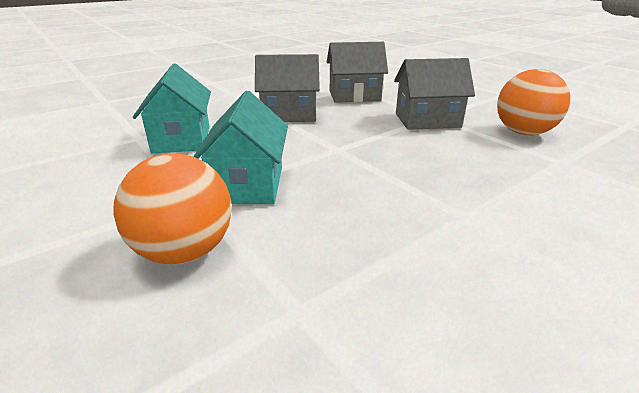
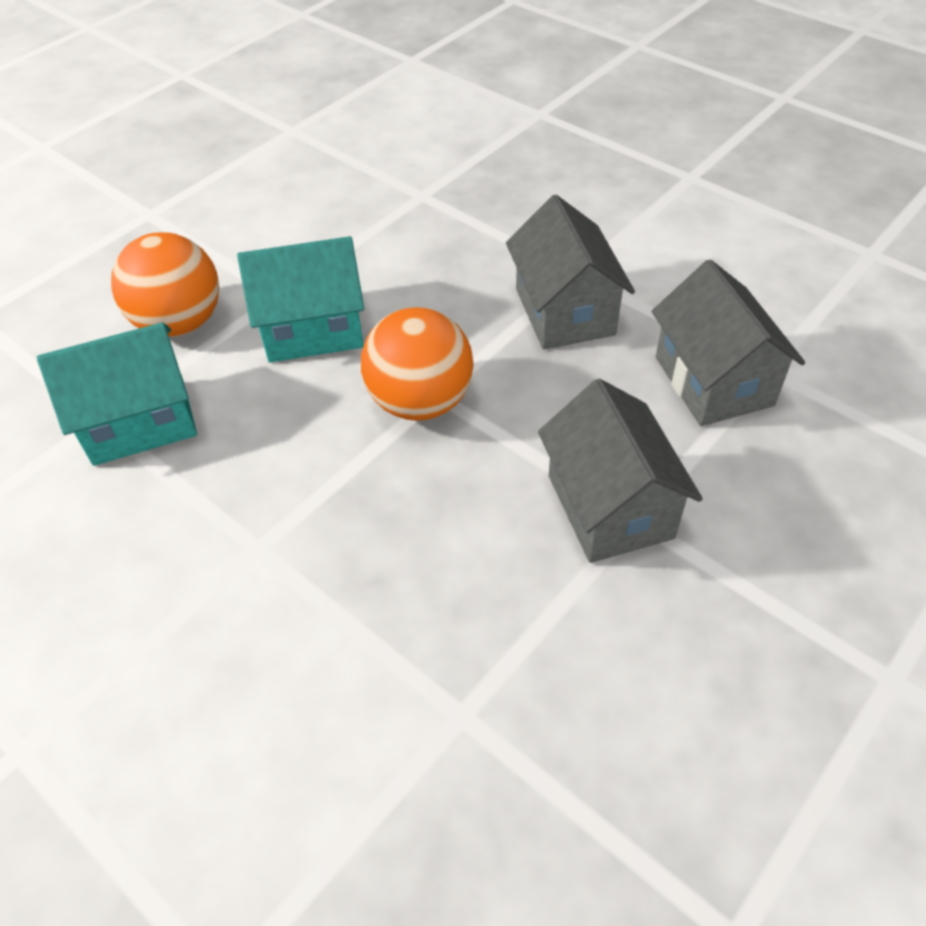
camera: 80 degrees right, 20 degrees up
turquoise house [133,63,211,154] -> turquoise house moved to [37,322,197,466]
orange ball [497,69,570,135] -> orange ball moved to [361,307,474,421]

